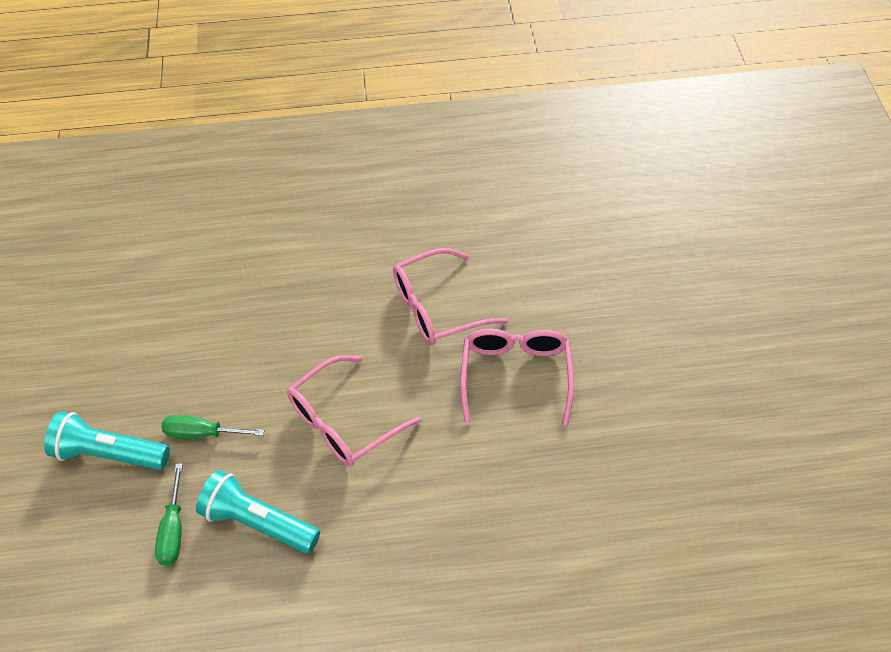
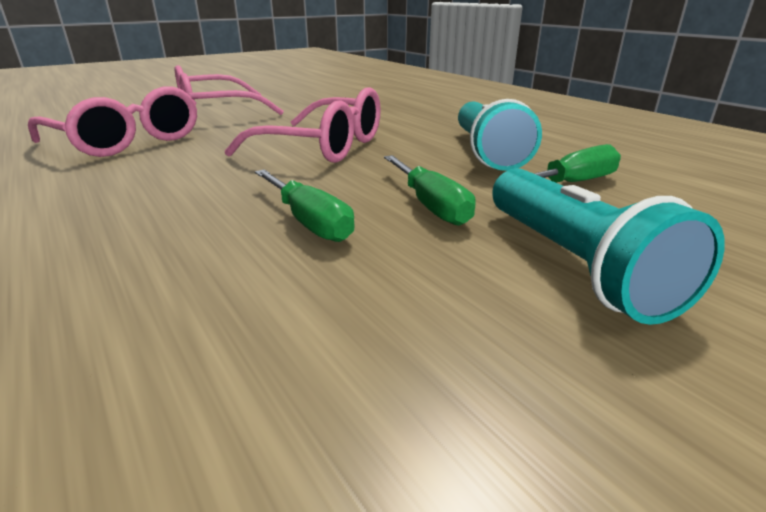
camera: 120 degrees left, 25 degrees down
none -> green screwdriver [255,169,355,242]

